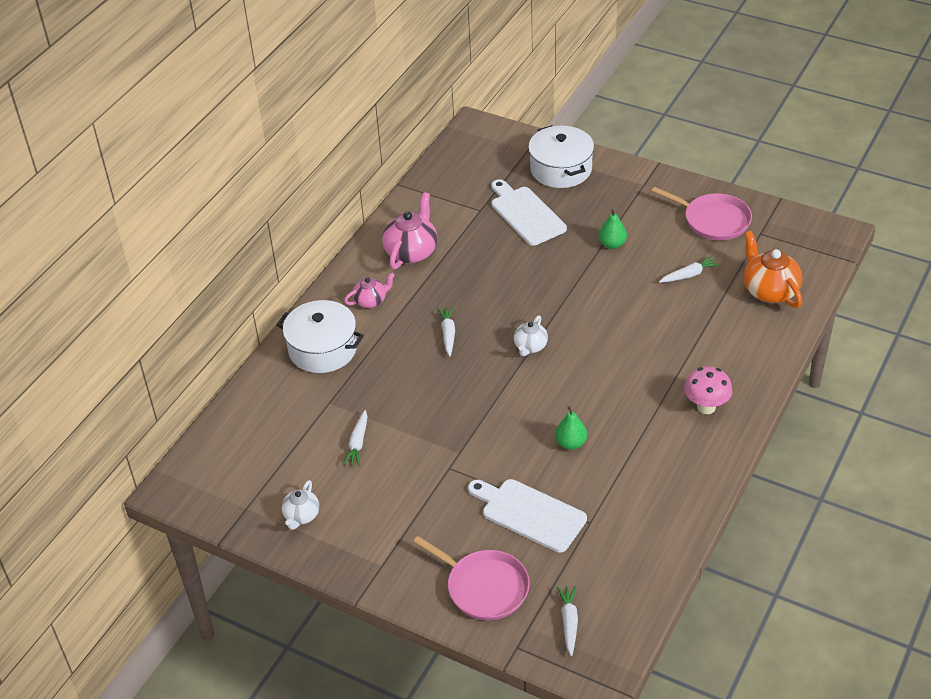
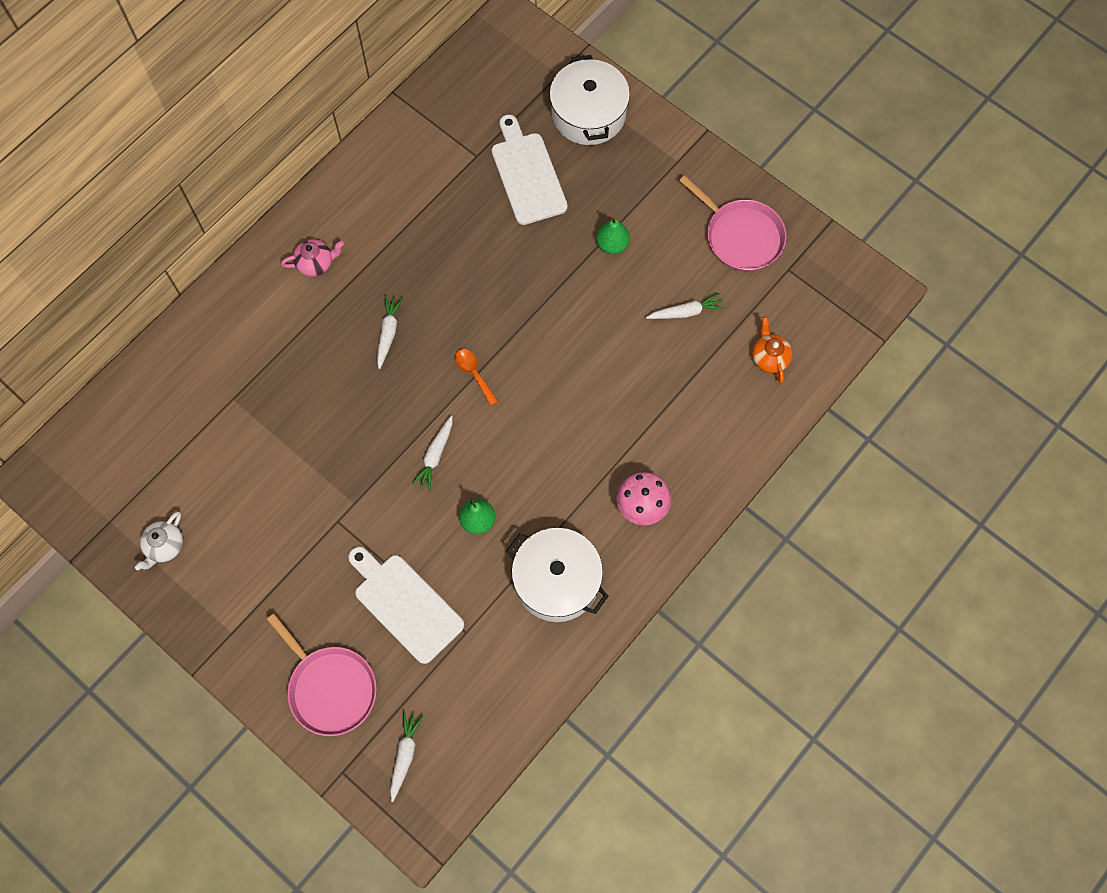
camera: 10 degrees right, 25 degrees up
white pot [276,300,364,373] -> white pot moved to [506,528,609,622]
white carrot [343,410,367,467] -> white carrot moved to [412,415,453,491]
pink teapot [382,192,437,269] -> none
white teapot [514,315,548,356] -> orange spoon [455,349,498,406]
orange teapot [744,231,802,308] -> orange teapot [752,317,792,383], size x0.58

